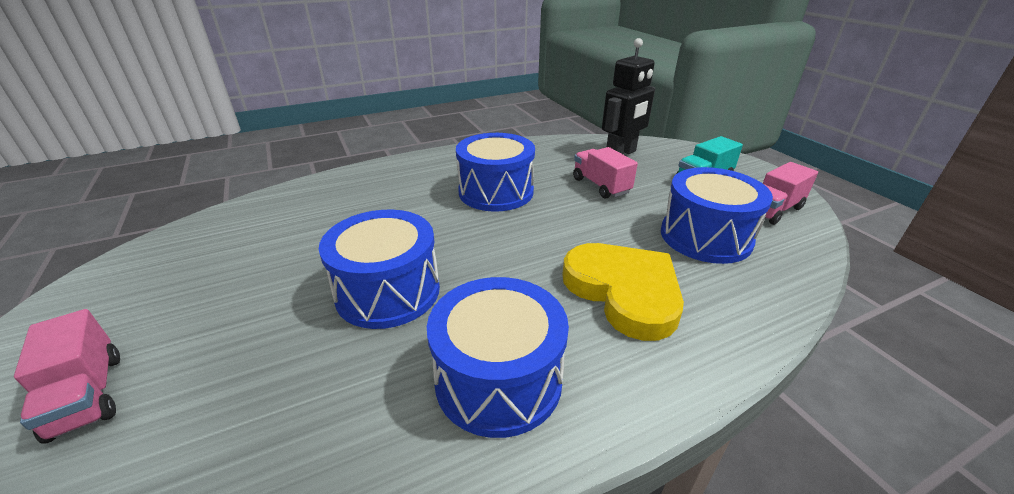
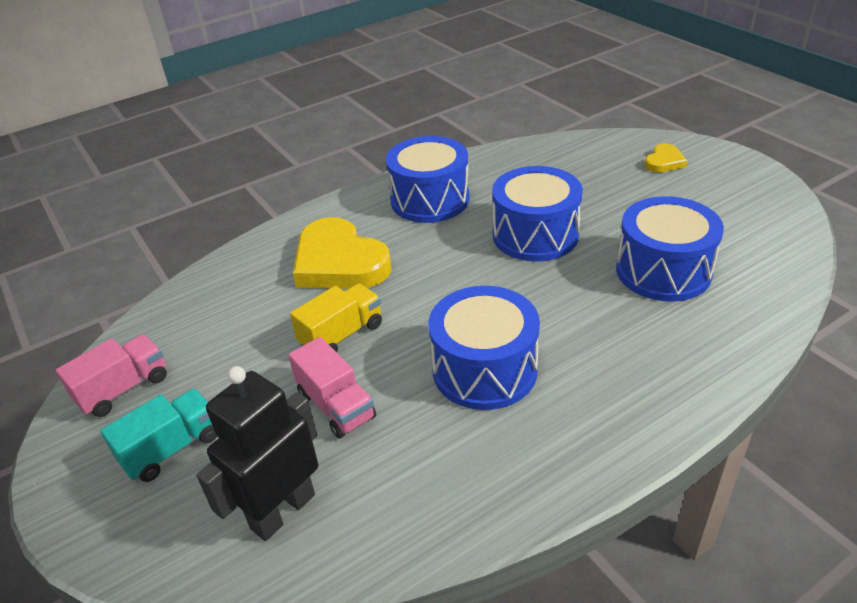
camera: 175 degrees right, 5 degrees up
pink truck [14,309,120,443] -> yellow heart [644,143,687,173]
blue drum [661,167,773,264] -> blue drum moved to [616,196,724,302]
none -> yellow truck [290,283,382,352]

